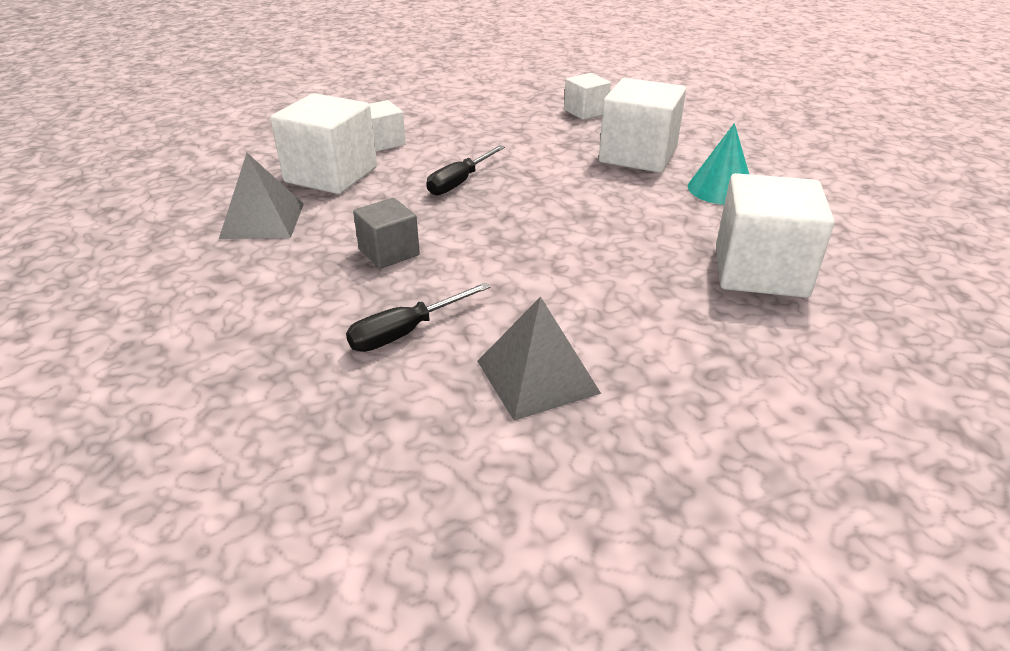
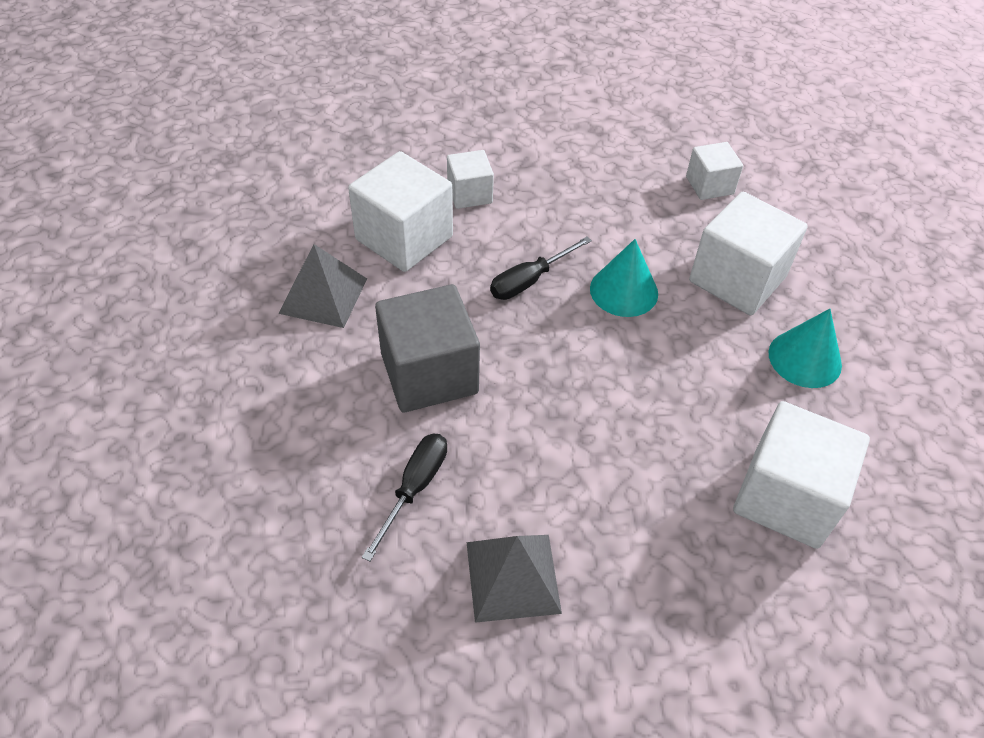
camera: 15 degrees right, 15 degrees up
black screwdriver [346,282,491,352] -> black screwdriver turned 135 degrees clockwise [362,434,447,561]
grey cube [353,198,420,269] -> grey cube [375,284,480,412], size x1.77
none -> turquoise cone [590,239,658,317]

